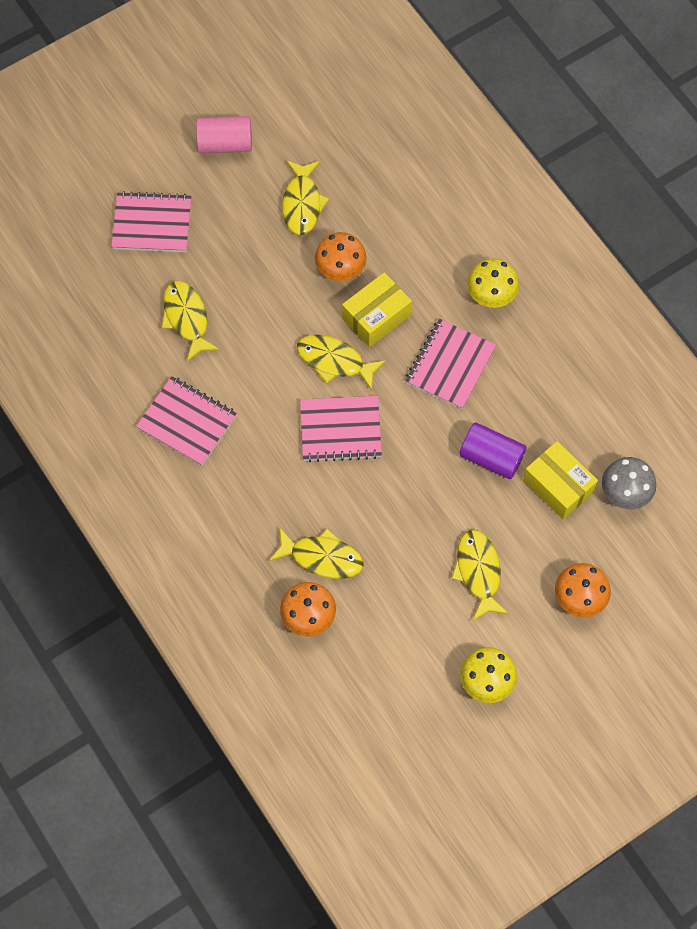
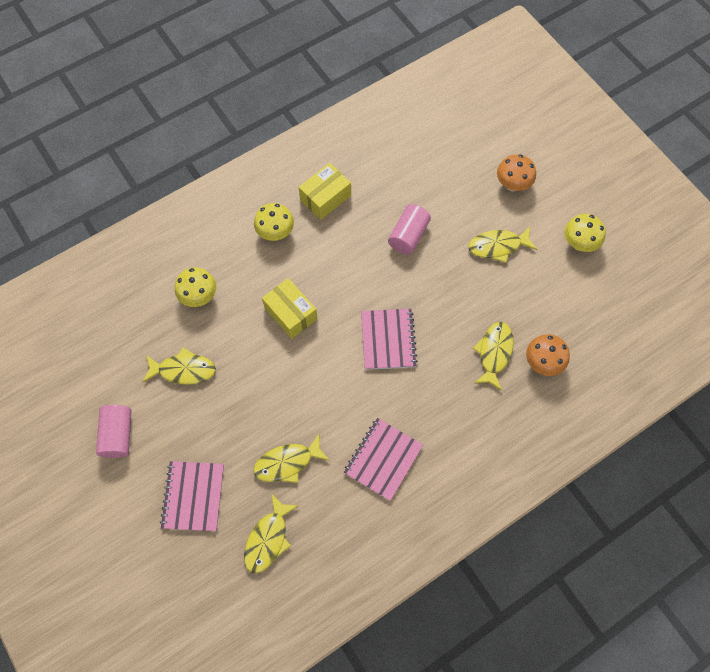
camera: 90 degrees left, 0 degrees up
yellow fish [297,335,386,390] -> yellow fish moved to [244,493,299,573]
orange mushroom [315,232,367,281] -> none
pink notebook [405,319,496,409] -> none
purple cylinder [459,422,526,479] -> pink cylinder [388,204,431,255]
yellow box [523,441,598,520] -> yellow box moved to [299,163,351,220]
grey mushroom [602,457,656,510] -> none
none -> yellow mushroom [175,267,216,307]

